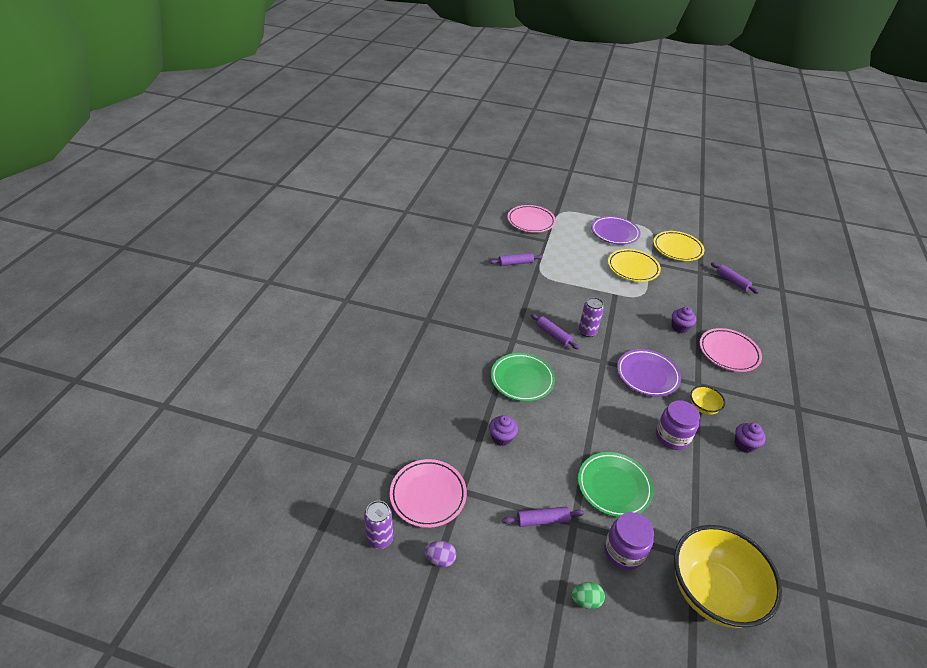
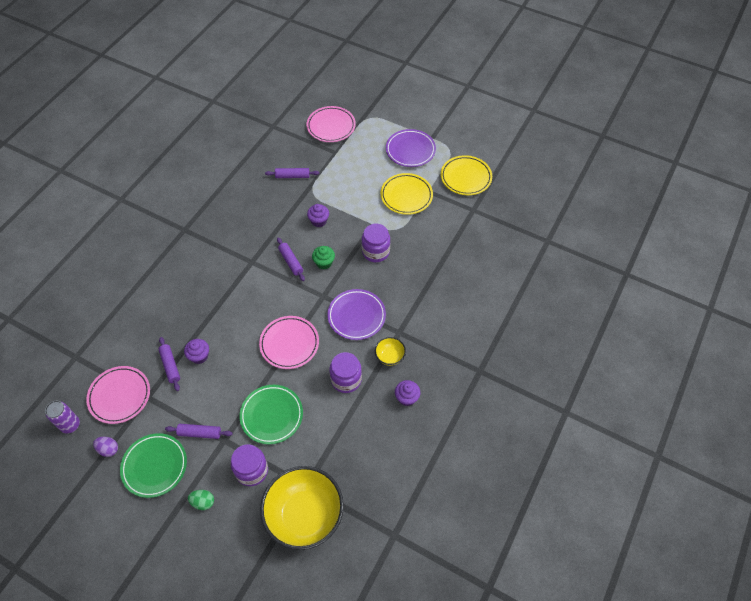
camera: 15 degrees right, 15 degrees up
green plate [491,353,555,402] -> green plate moved to [120,433,187,498]
purple can [579,297,604,337] -> green cupcake [312,246,335,269]
purple cupcake [672,306,696,333] -> purple cupcake moved to [307,204,329,227]
pink plate [700,328,762,372] -> pink plate moved to [259,316,319,369]
purple rolling pin [711,262,759,294] -> purple rolling pin moved to [158,337,180,391]
none -> purple jar [362,224,390,262]

